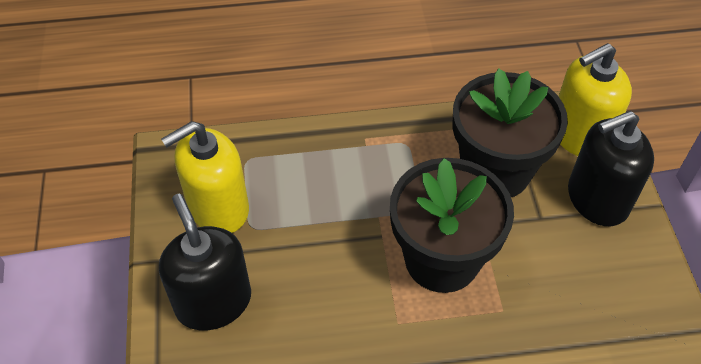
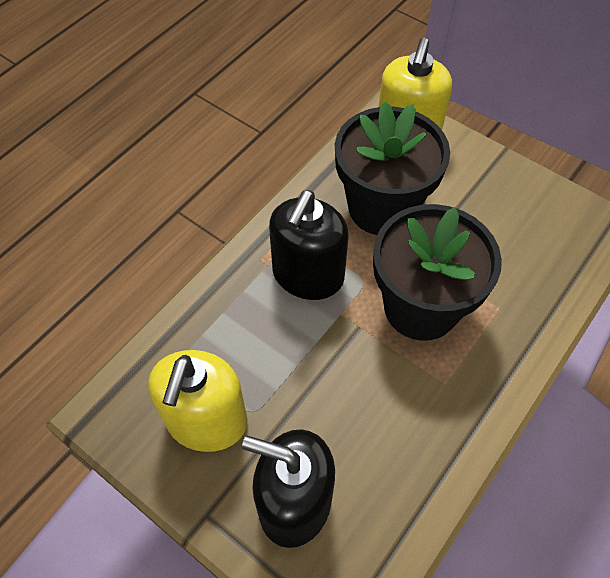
camera: 45 degrees left, 5 degrees up
black soap dispenser [568,111,654,226] -> black soap dispenser moved to [269,190,349,300]

